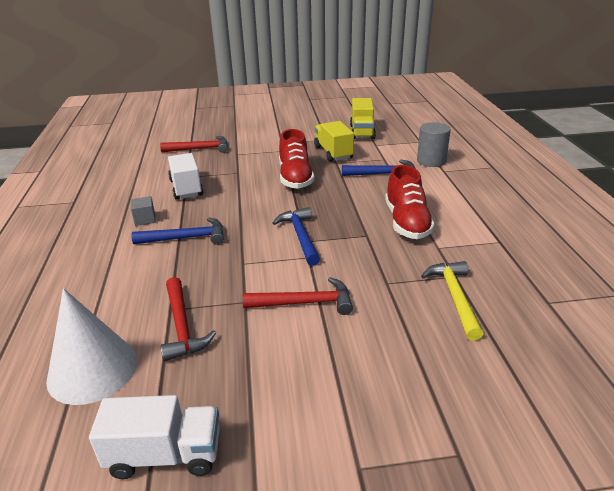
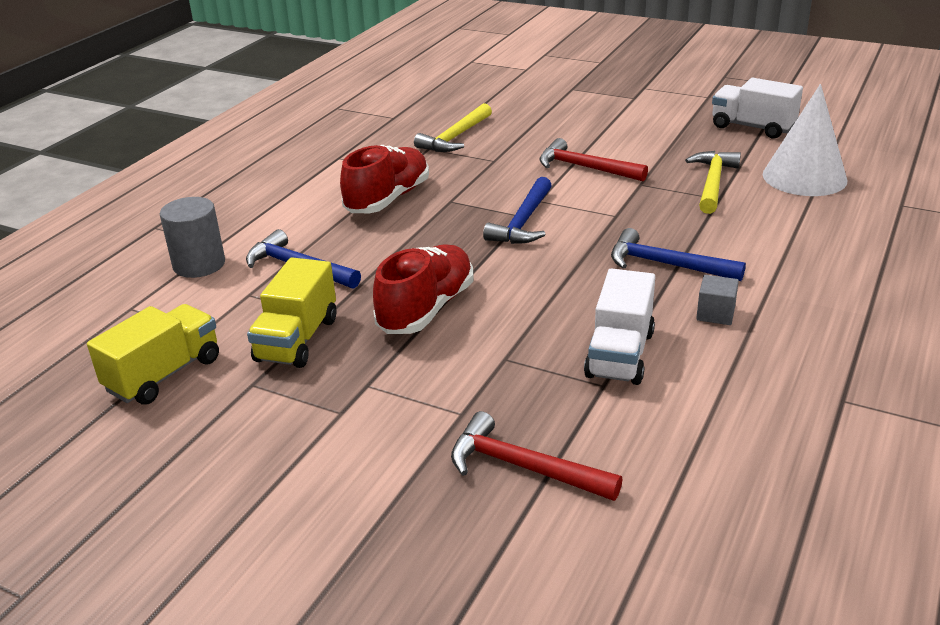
camera: 145 degrees left, 0 degrees up
red hammer [160,277,216,362] -> yellow hammer [685,151,741,214]

